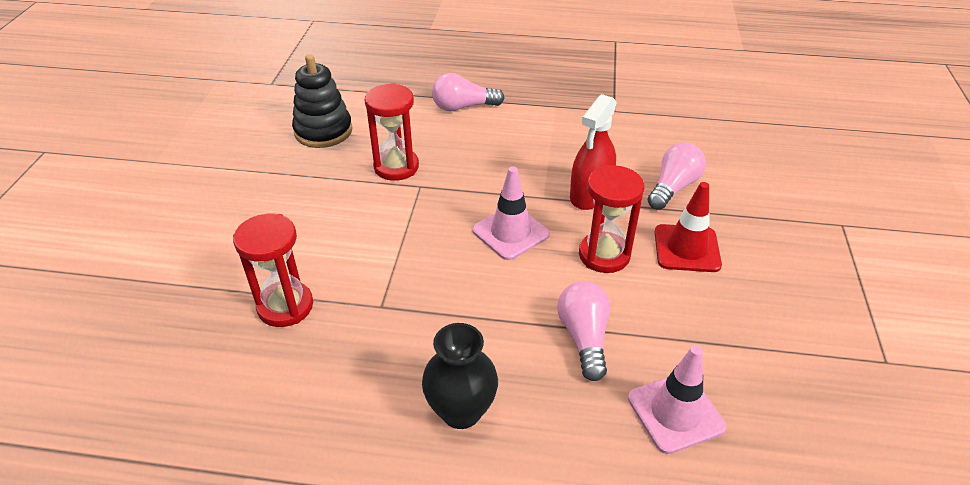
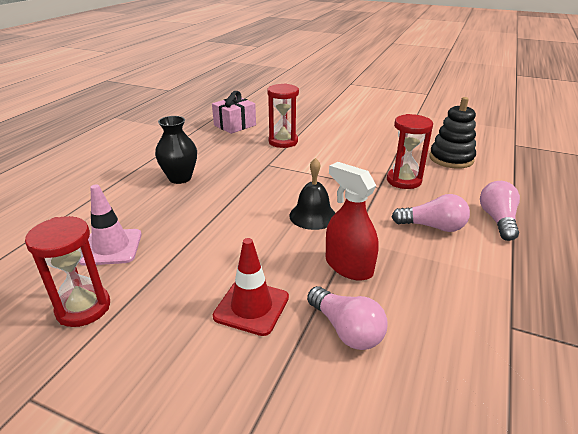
camera: 105 degrees right, 10 degrees down
pink traffic cone [472,166,550,260] -> black bell [289,158,335,230]
pink light bulb [557,281,611,381] -> pink light bulb moved to [392,194,470,232]
red hourglass [579,165,644,273] -> red hourglass moved to [25,216,110,327]
none -> pink gift [212,91,256,134]

